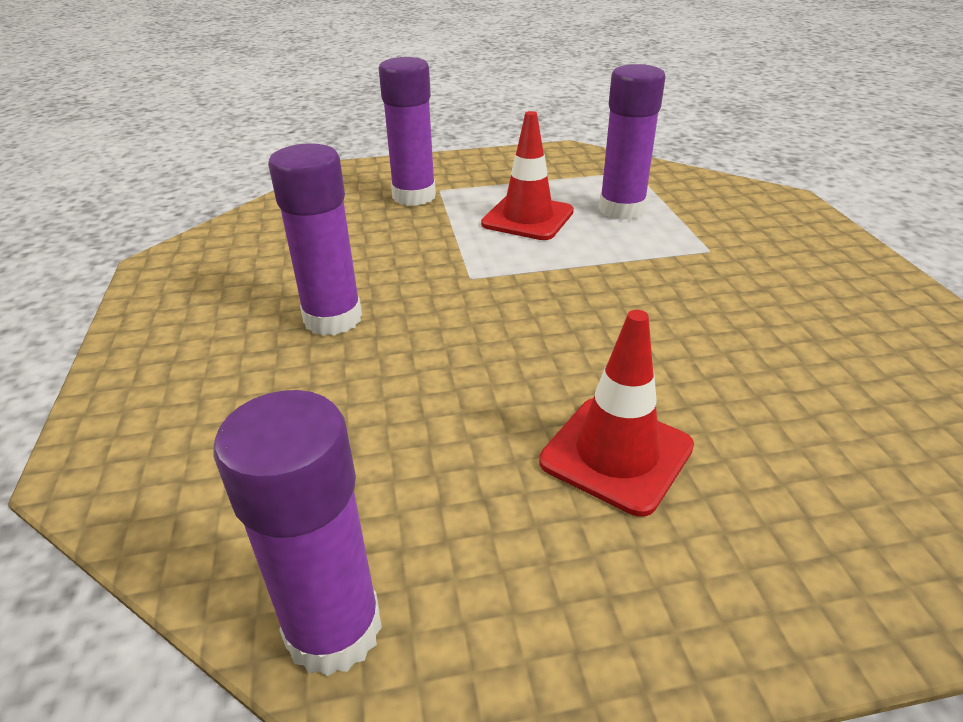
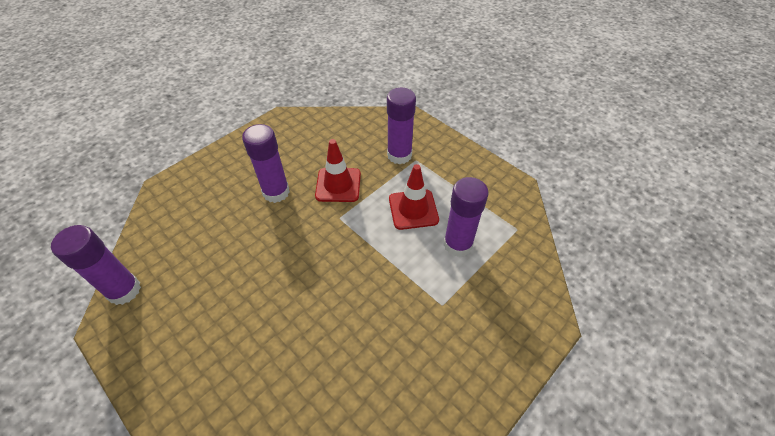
camera: 55 degrees right, 15 degrees up
red traffic cone [539,310,694,517] -> red traffic cone moved to [315,139,361,202]

